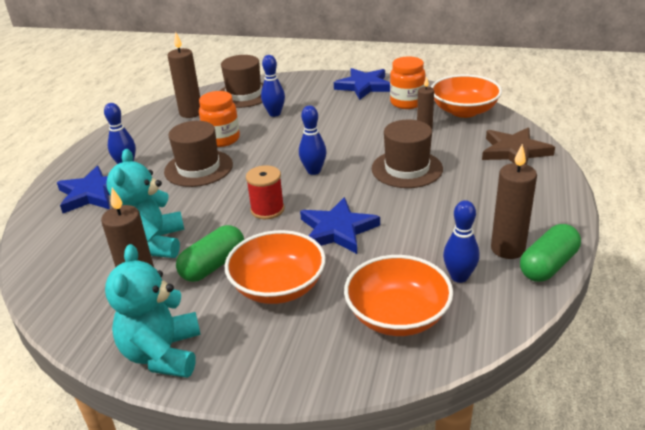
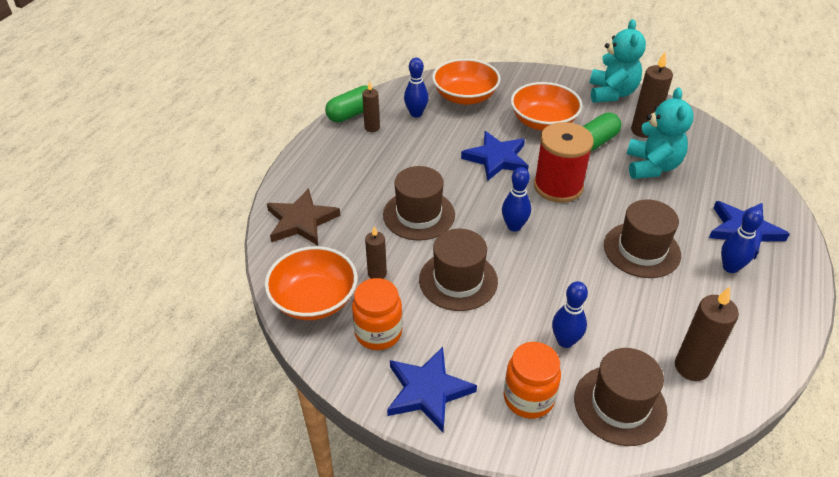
camera: 175 degrees left, 10 degrees up
orange jar [199,91,240,147] -> orange jar moved to [503,342,561,419]
red spool [246,165,284,219] -> red spool [534,122,594,203], size x1.60
brown candle [491,144,537,259] -> brown candle [362,81,380,132], size x0.62
none -> brown hat [419,229,498,311]

